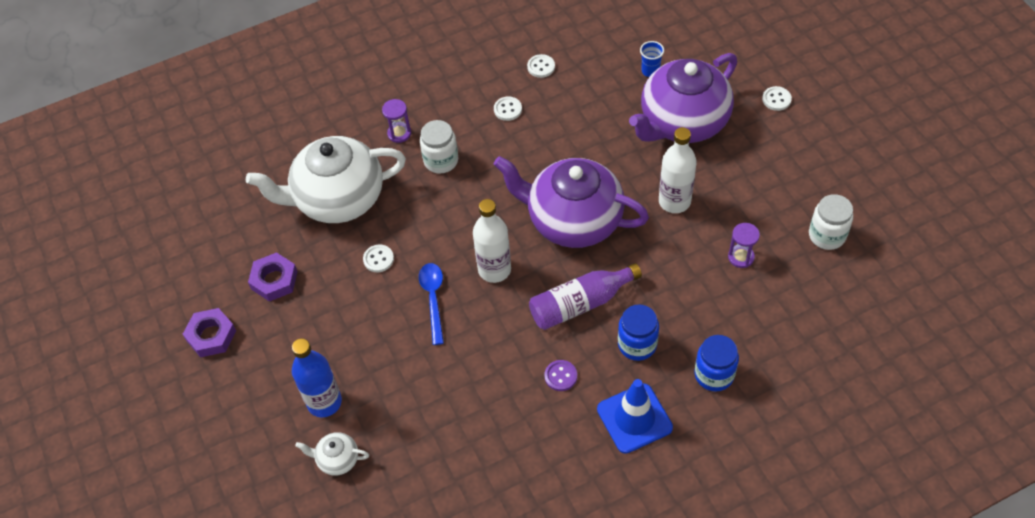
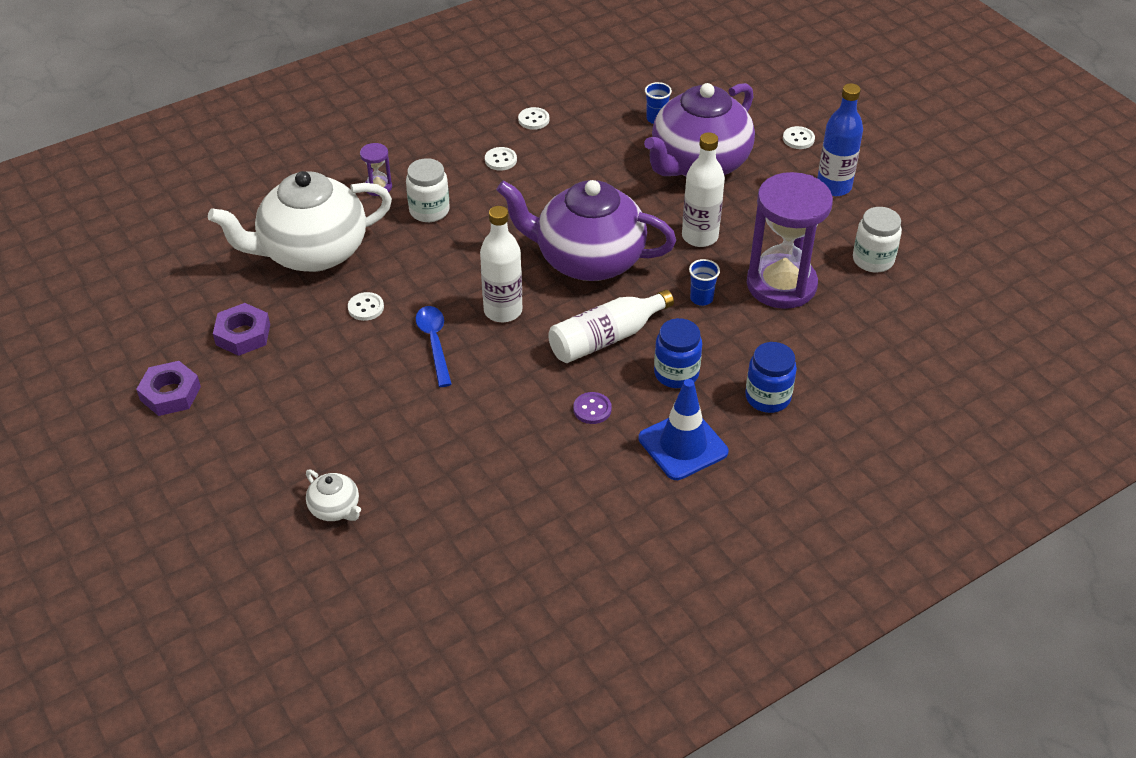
camera: 10 degrees left, 10 degrees down
blue bottle [292,338,342,417] -> blue bottle moved to [817,83,863,196]
white teapot [295,432,369,476] -> white teapot turned 135 degrees counterclockwise [306,469,361,521]
purple bottle [529,263,642,330] -> white bottle [548,289,674,363]
purple hourglass [728,223,760,268] -> purple hourglass [747,172,833,309], size x2.38
none -> blue cup [689,259,720,306]

